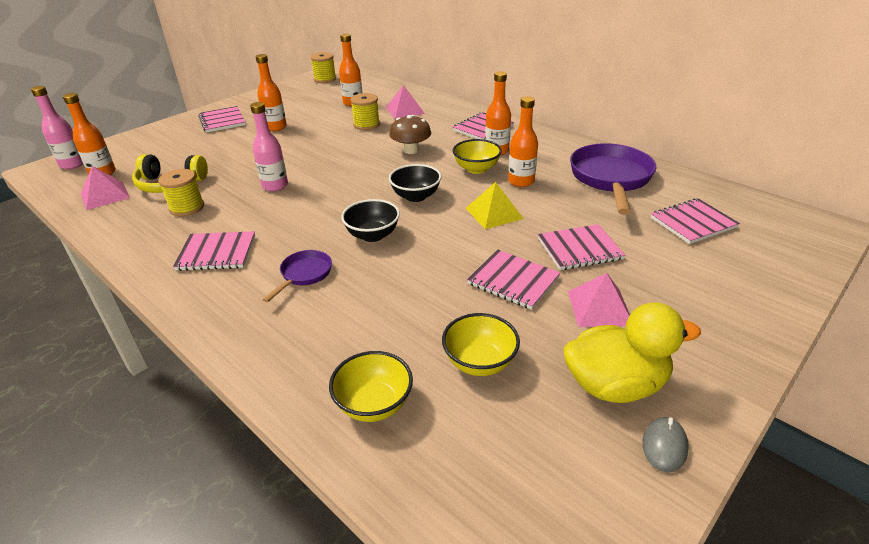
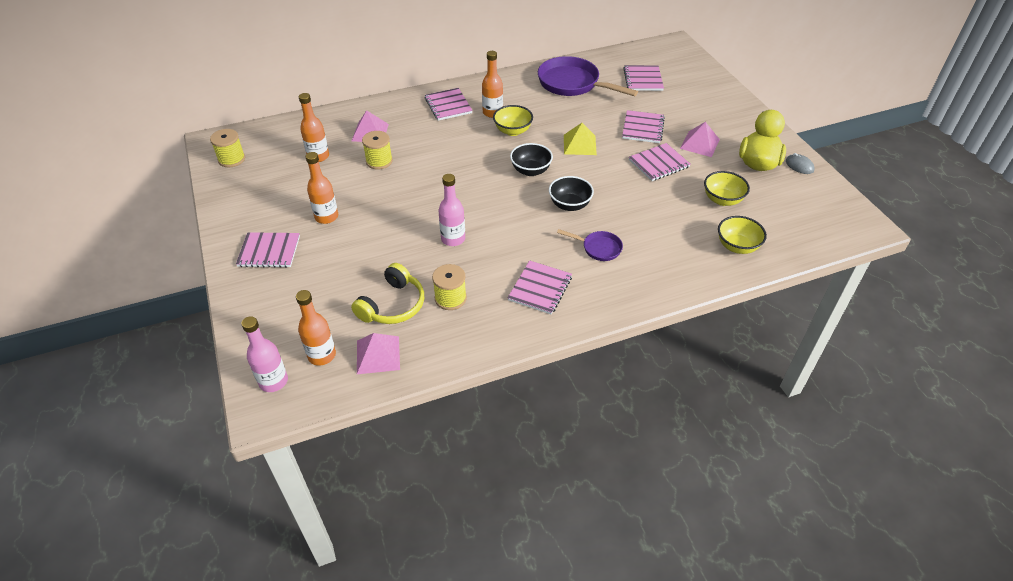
camera: 65 degrees left, 10 degrees up
purple pan [262,250,332,302] -> purple pan turned 150 degrees clockwise [557,229,623,261]
brown mushroom [389,115,431,154] -> none
orange bottle [508,96,538,187] -> none

